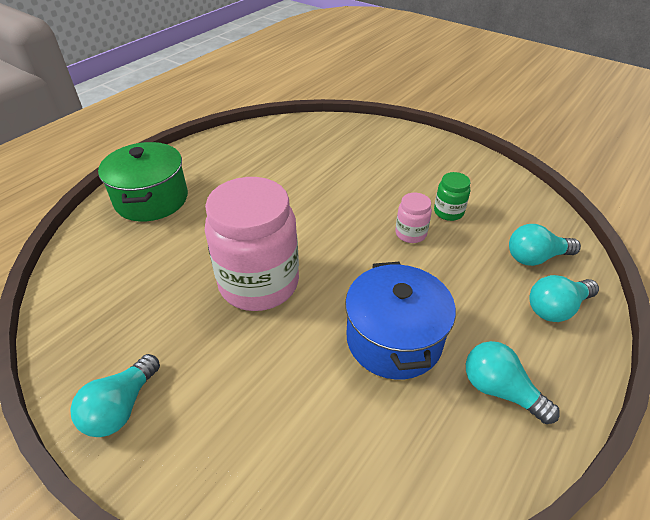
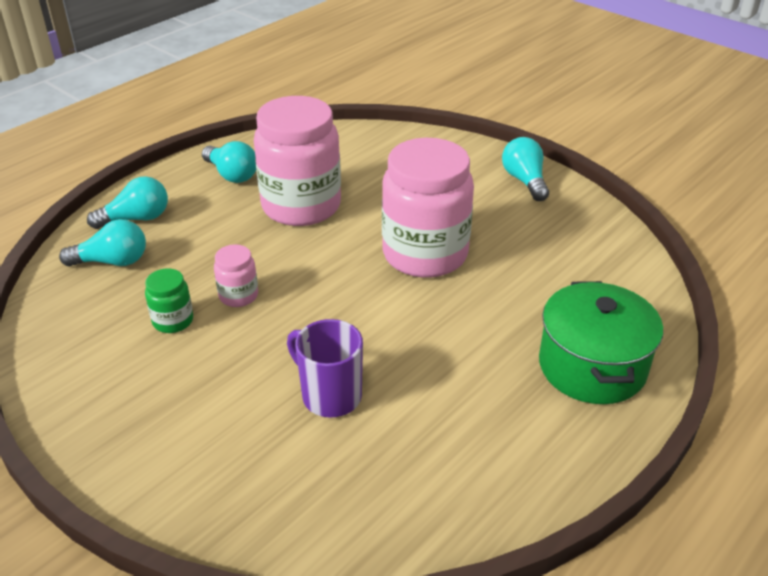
camera: 175 degrees left, 5 degrees down
turquoise light bulb [70,354,160,437] -> turquoise light bulb turned 45 degrees counterclockwise [502,137,549,201]
blue pot [345,262,456,380] -> pink jar [254,96,341,226]
none -> purple mug [287,319,363,417]

